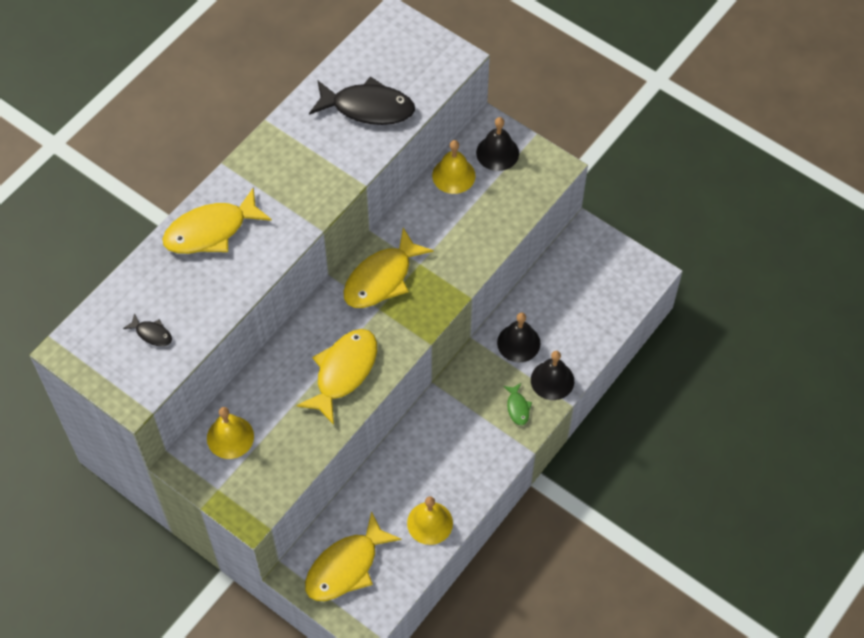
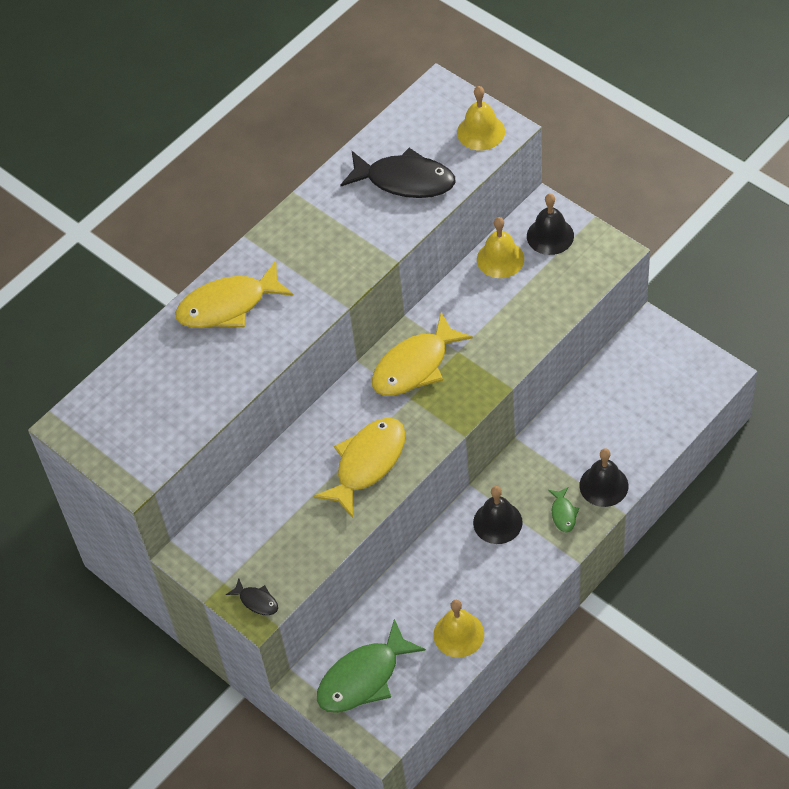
camera: 10 degrees right, 5 degrees down
black fish [123,313,172,346] -> black fish moved to [226,578,278,615]
yellow bell [207,407,254,459] -> yellow bell moved to [457,86,505,150]
yellow fish [305,511,401,601] -> green fish [317,619,426,713]
black bell [497,313,541,362] -> black bell moved to [473,486,523,544]

